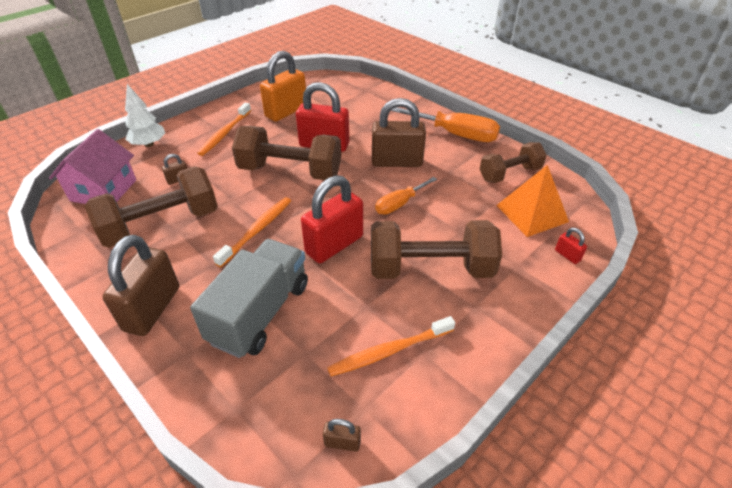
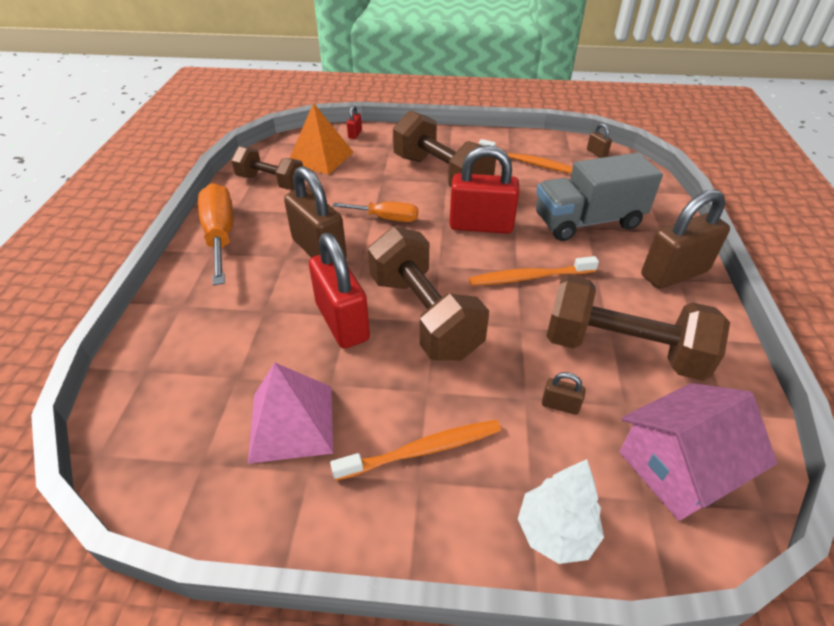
camera: 130 degrees left, 0 degrees up
orange padlock [260,51,306,122] -> pink pyramid [248,362,333,464]

